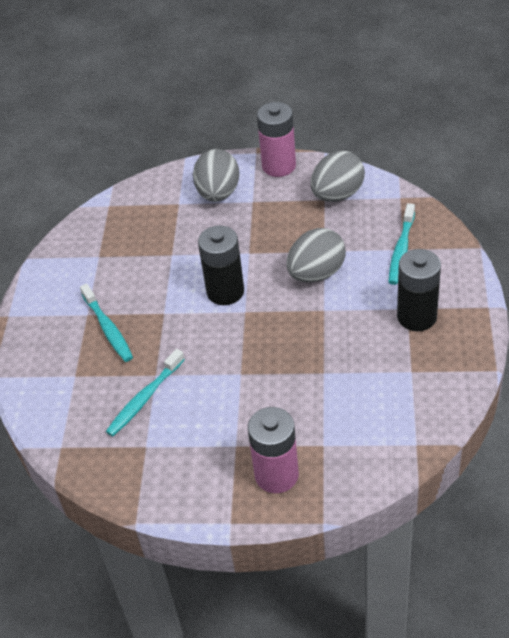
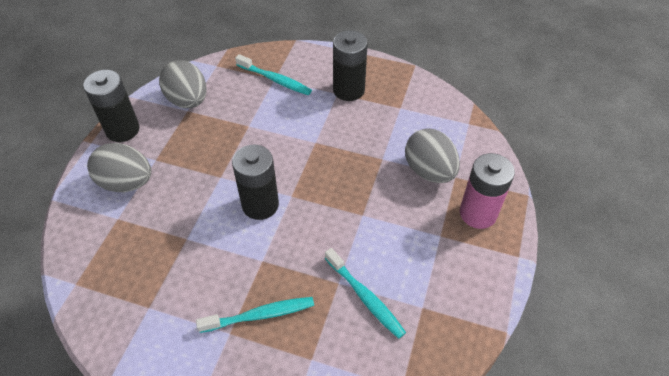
camera: 80 degrees left, 5 degrees up
pink battery [257,102,296,177] -> black battery [83,70,140,142]
grey egg [286,228,346,283] -> grey egg moved to [405,128,460,183]

